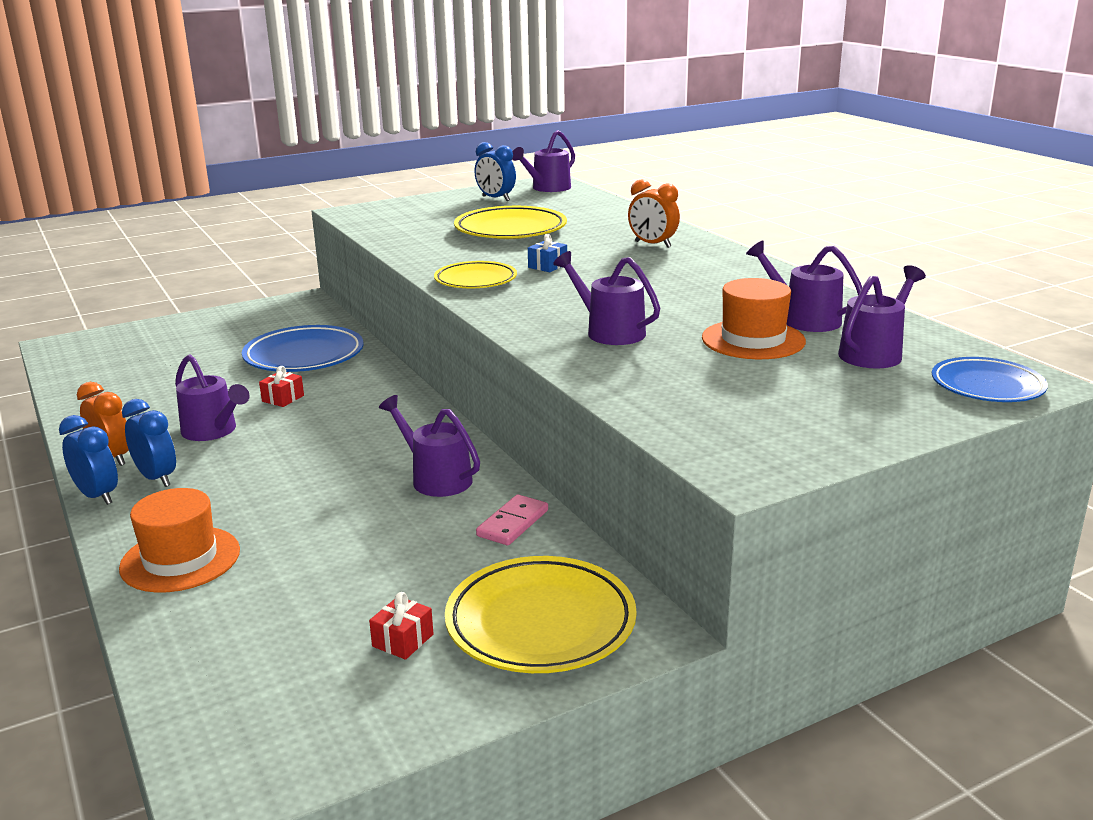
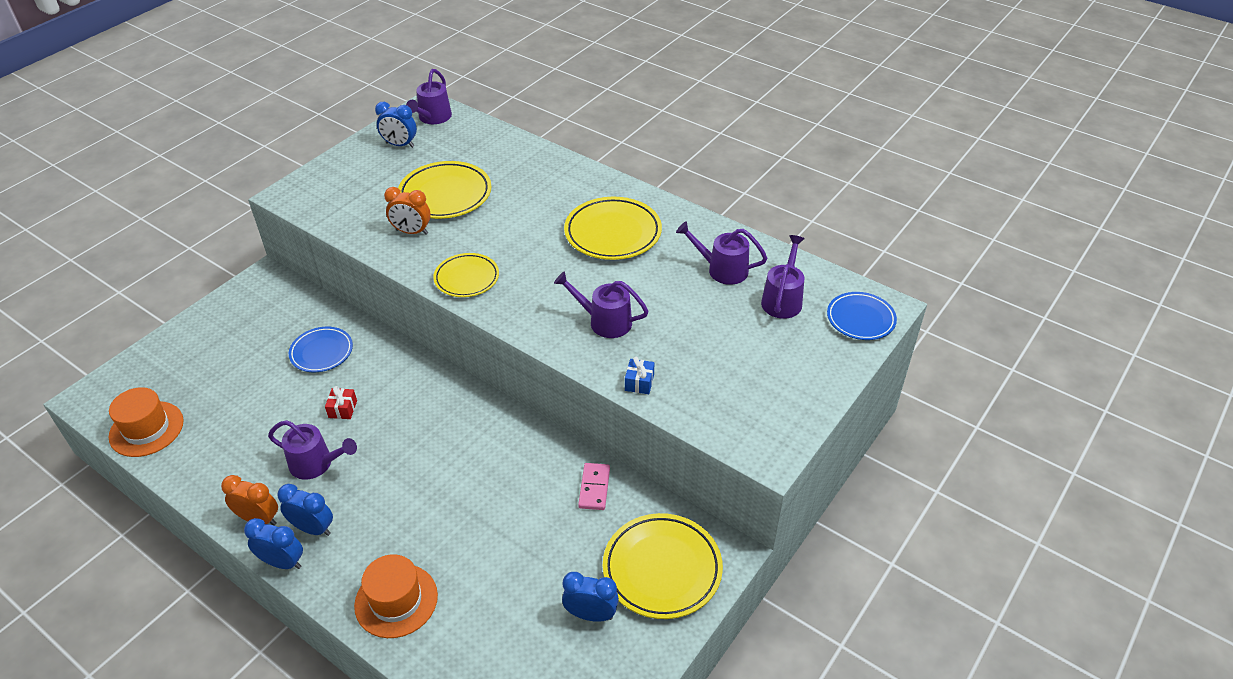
camera: 25 degrees left, 20 degrees up
blue plate [242,325,363,372] -> blue plate [289,327,353,372], size x0.64
red gift [369,592,433,660] -> blue clock [562,572,619,622]
purple watering can [379,395,480,497] -> none
blue gift [528,234,567,272] -> blue gift moved to [625,357,654,394]
orange clock [628,180,680,248] -> orange clock moved to [384,187,431,235]
orange hat [702,278,806,359] -> orange hat moved to [109,387,184,457]
none -> yellow plate [564,197,662,260]

